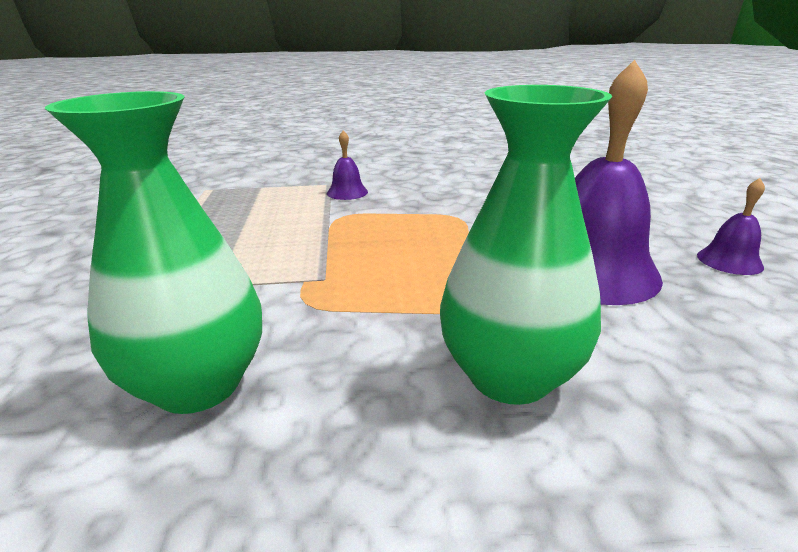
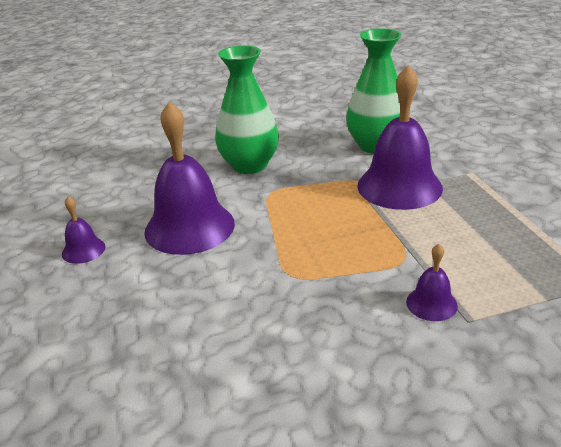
camera: 170 degrees right, 5 degrees up
none -> purple bell [357,65,443,210]

